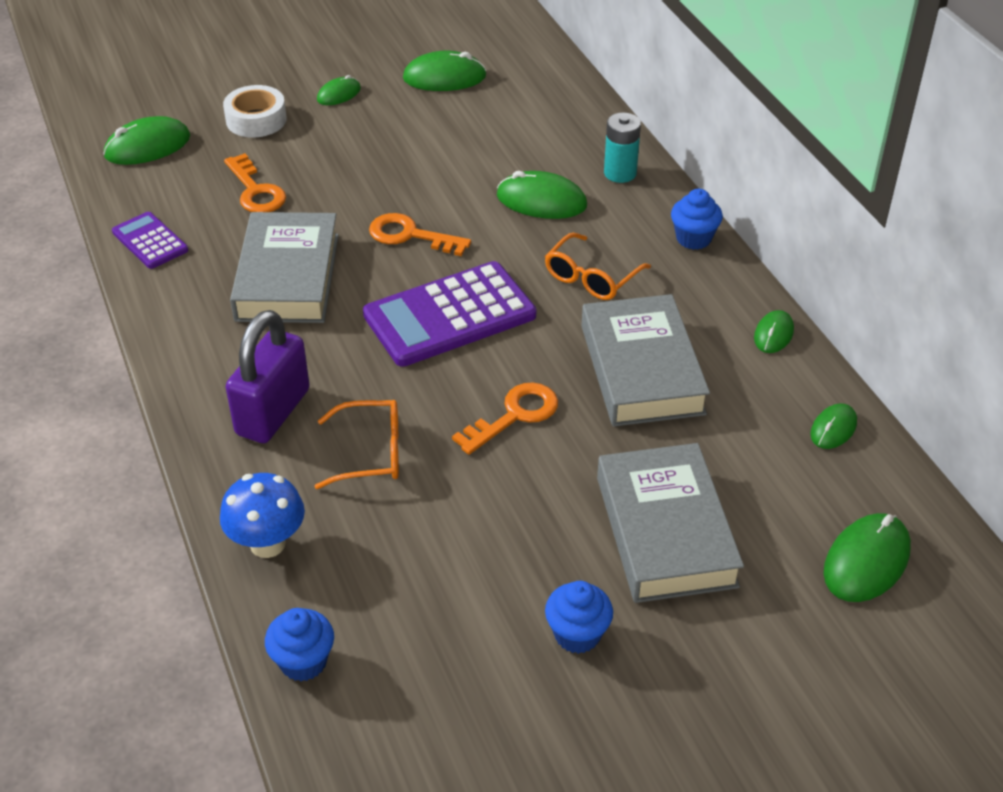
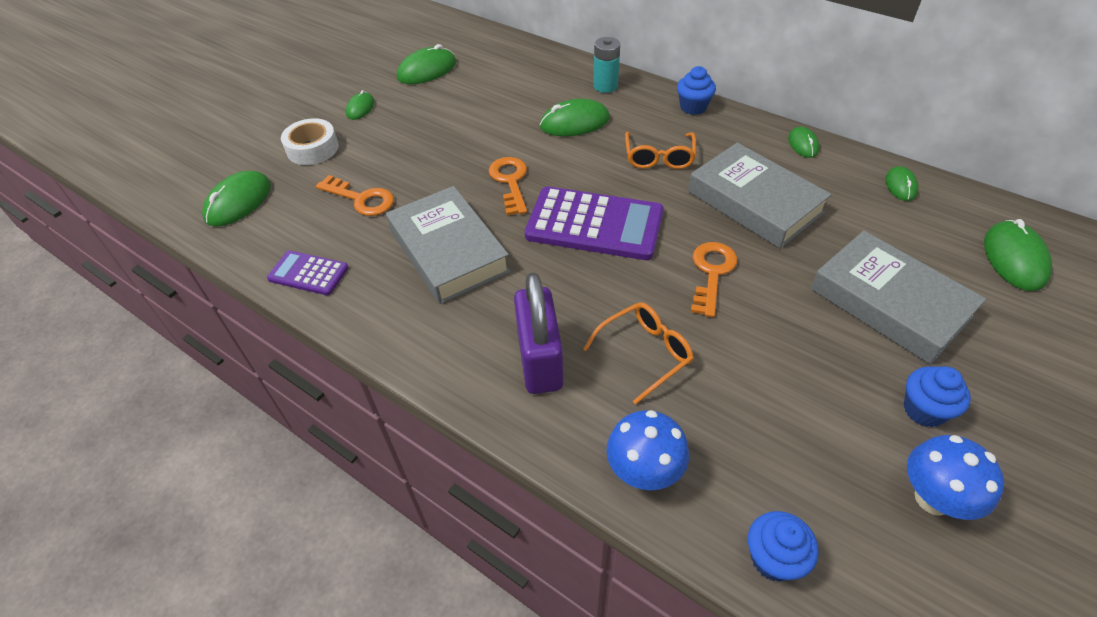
camera: 30 degrees left, 5 degrees up
purple calculator [363,261,536,367] -> purple calculator turned 105 degrees counterclockwise [525,187,664,260]
orange key [369,213,471,256] -> orange key turned 90 degrees clockwise [489,157,527,215]
none -> blue mushroom [907,435,1004,520]

